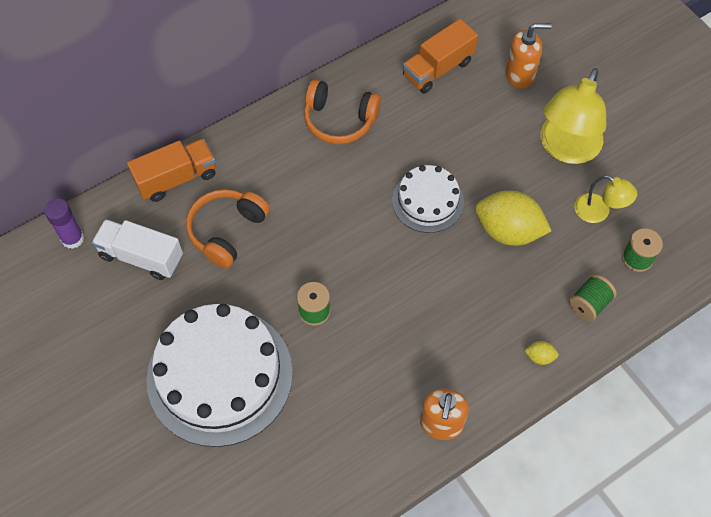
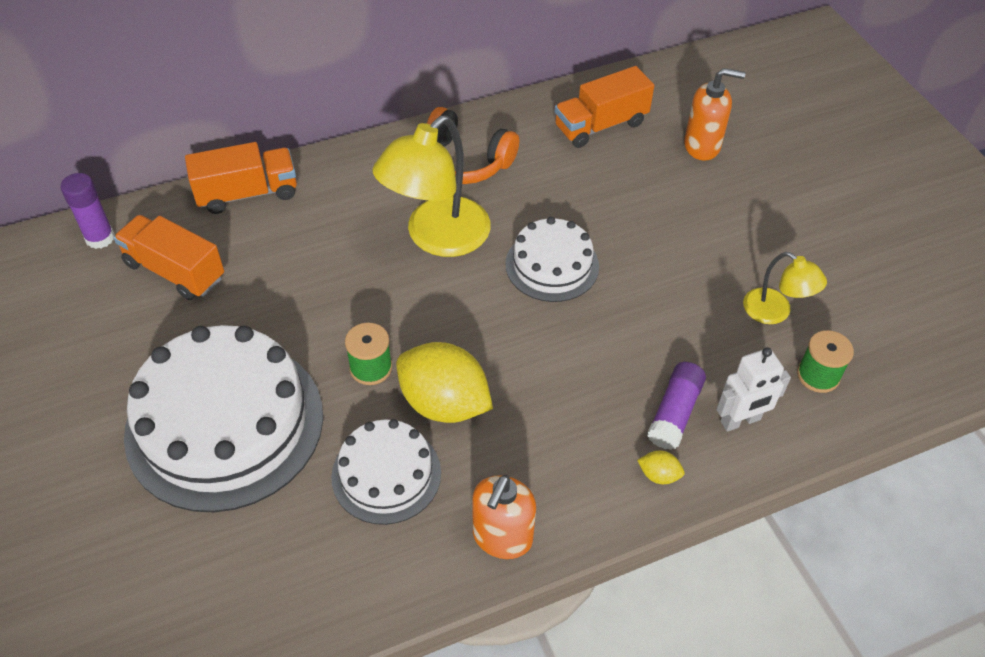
camera: 10 degrees right, 10 degrees down
white truck [92,219,183,280] -> orange truck [114,215,224,300]
orange headphones [186,189,270,269] -> none
yellow lemon [475,191,551,246] -> yellow lemon moved to [396,342,493,423]
yellow lamp [540,68,606,164] -> yellow lamp moved to [373,115,491,257]
green spool [568,274,617,322] -> white robot [716,347,791,432]
none -> white cake [331,419,441,525]
none -> purple glue stick [647,362,706,450]

